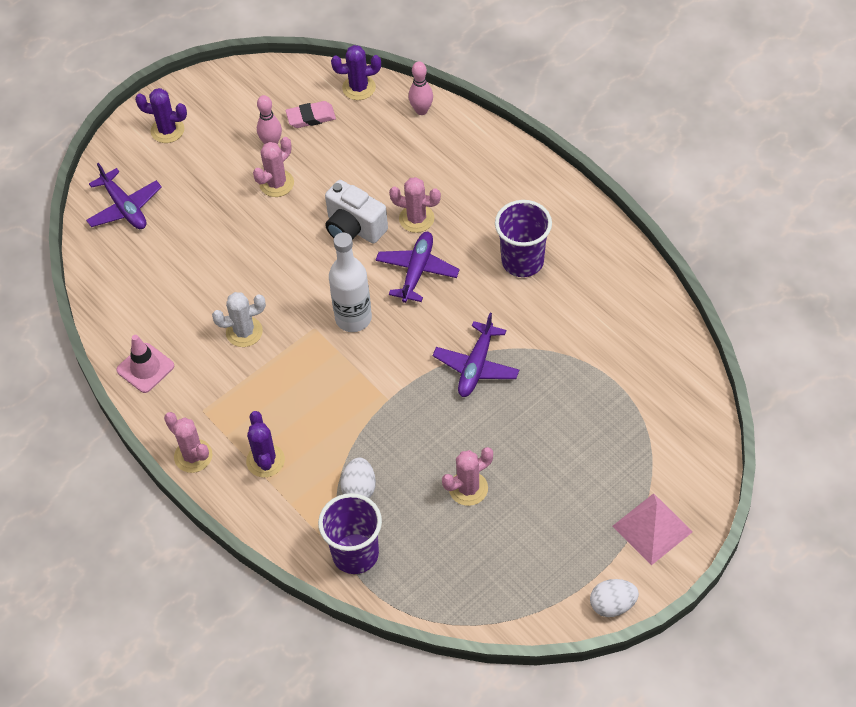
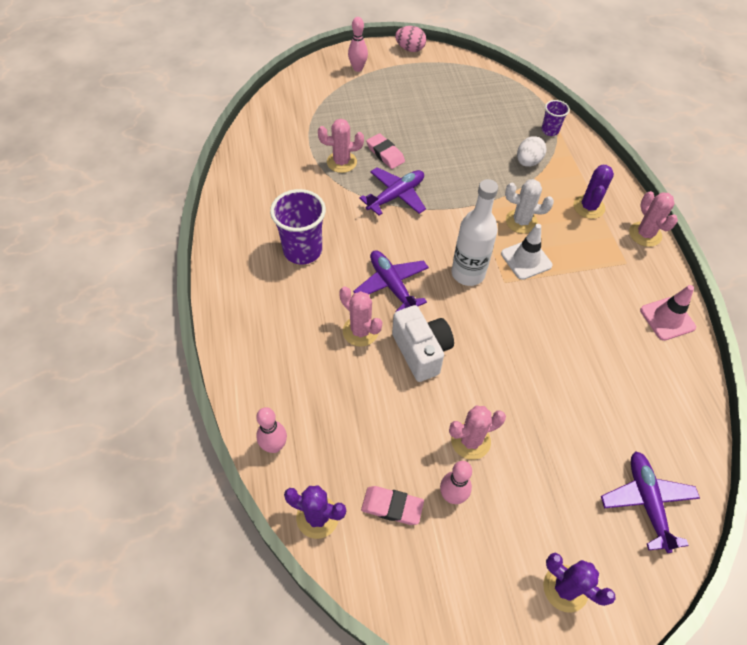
camera: 155 degrees left, 0 degrees up
white cactus [212,292,266,347] -> white cactus moved to [505,179,554,234]
purple cup [318,493,382,574] -> purple cup [541,100,570,136], size x0.53
purple plane [376,232,460,303] -> purple plane turned 105 degrees clockwise [353,250,429,311]
pink cactus [442,447,493,506] -> pink cactus moved to [318,119,364,173]
white egg [590,579,639,617] -> pink egg [395,26,426,52]
pink pyramid [613,493,693,565] -> pink bowling pin [348,17,368,72]
none -> pink eraser [366,133,405,169]
none -> white traffic cone [501,224,552,280]

